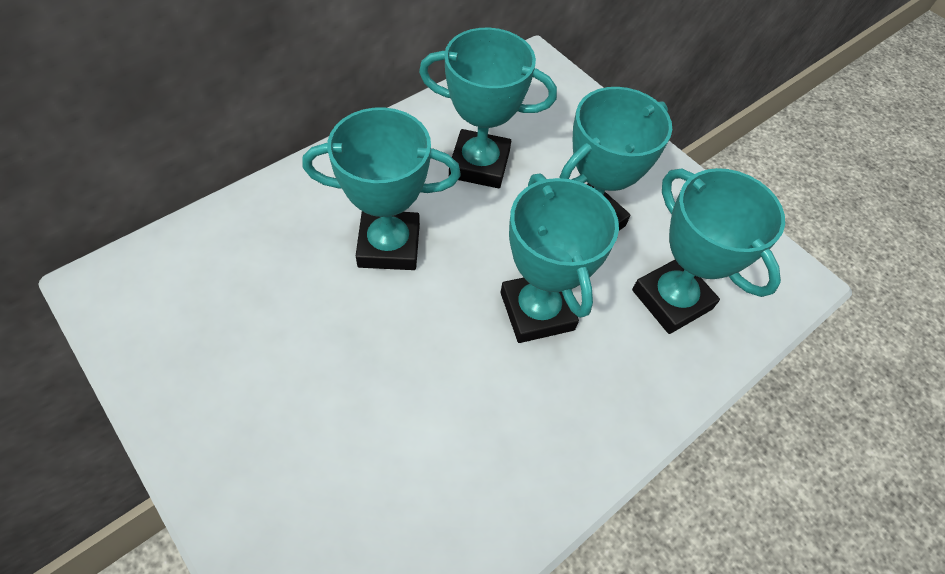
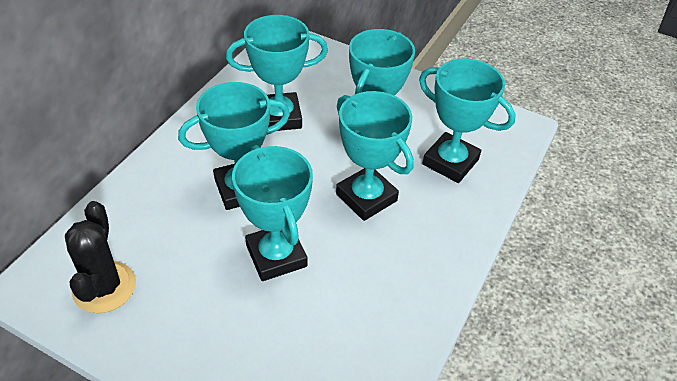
camera: 20 degrees left, 10 degrees down
none -> black cactus [65,201,136,313]
none -> turquoise trophy [232,145,313,281]

